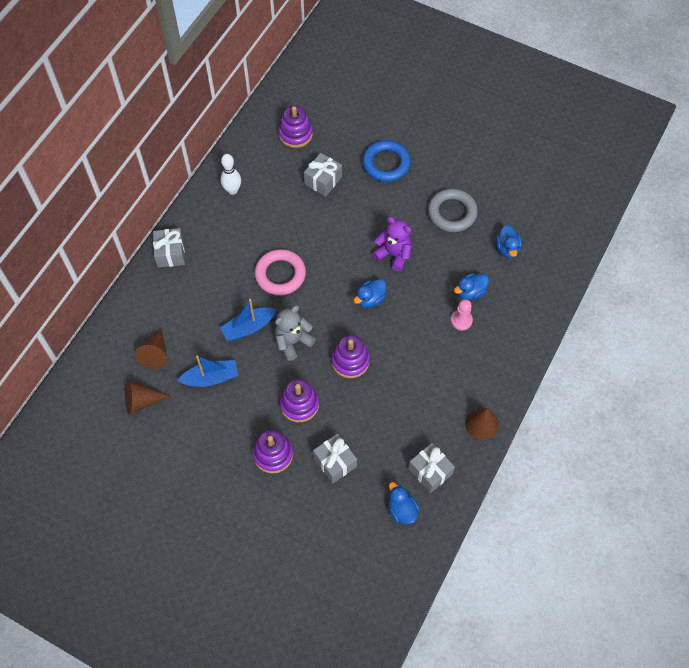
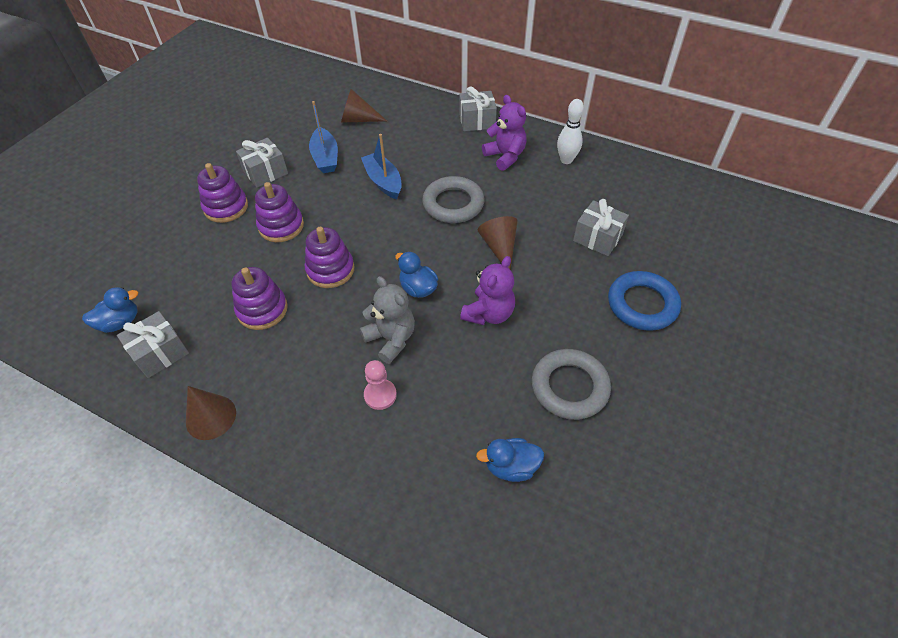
camera: 90 degrees right, 10 degrees down
brown cone [125,380,171,414] -> brown cone moved to [478,216,518,270]
pink ring [255,249,306,295] -> grey ring [422,176,484,223]
grey teddy bear [275,305,316,361] -> grey teddy bear moved to [360,276,415,364]
purple stacking toy [278,105,313,148] -> purple stacking toy moved to [232,267,288,330]
grey gift [313,434,357,483] -> grey gift moved to [236,138,288,188]
blue duck [454,273,489,300] -> none
none -> purple teddy bear [482,95,527,171]

